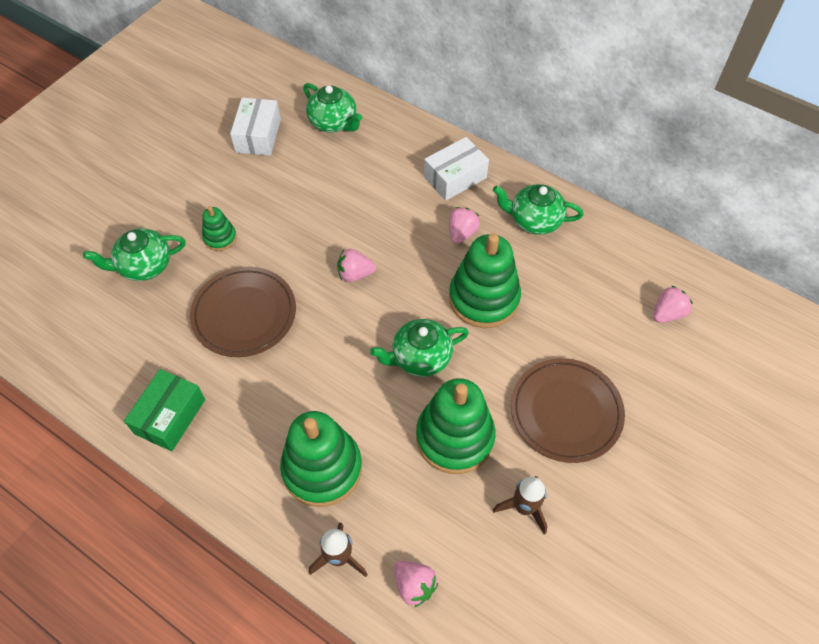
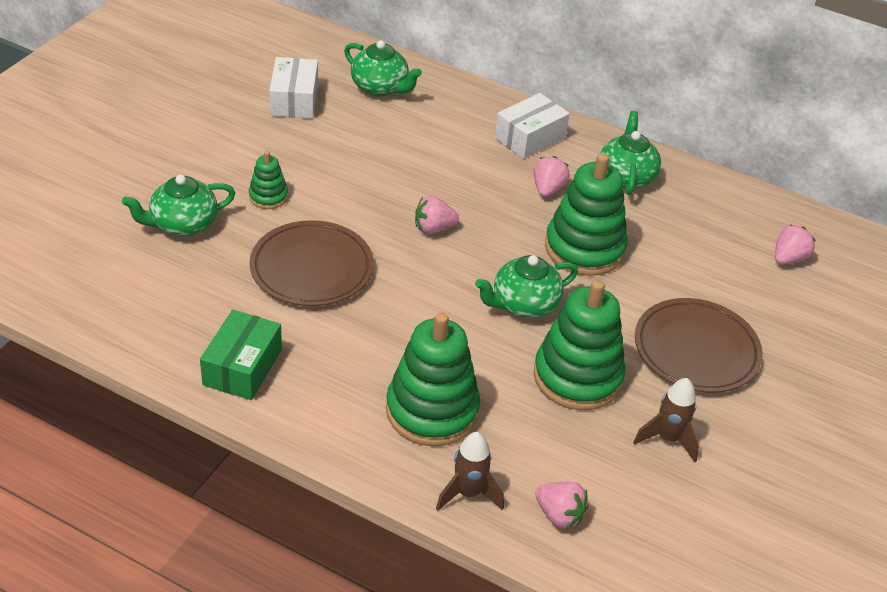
camera: 10 degrees left, 15 degrees down
green teapot [493,184,583,235] -> green teapot turned 90 degrees clockwise [600,111,661,195]

